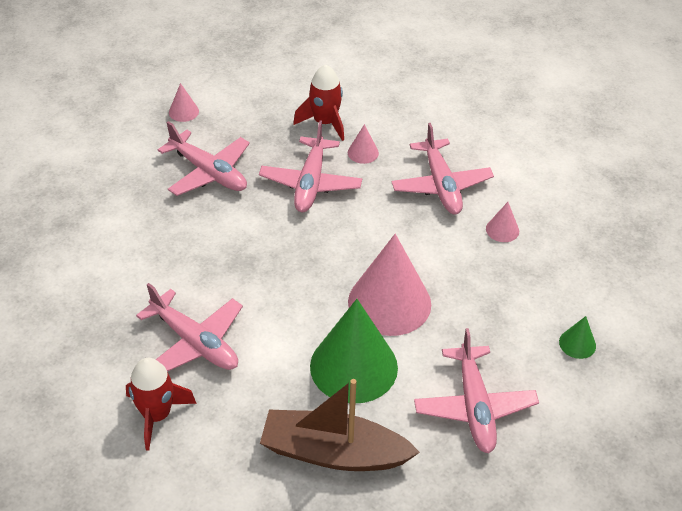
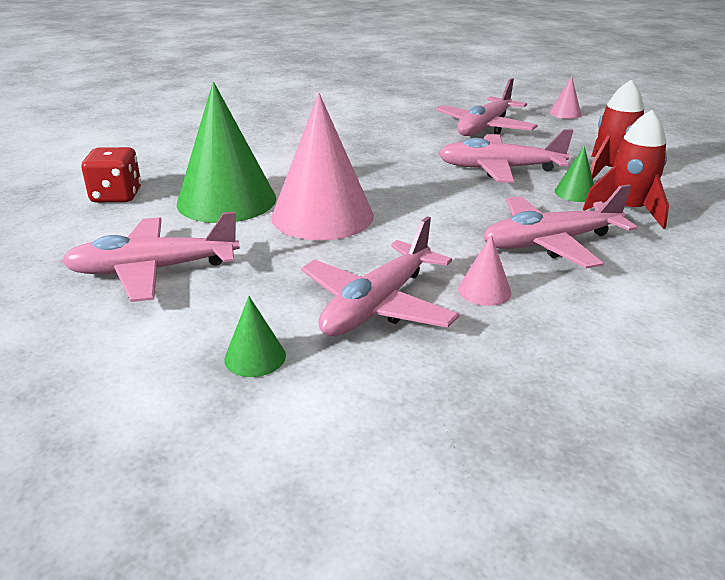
camera: 85 degrees right, 15 degrees down
red rocket [126,358,197,451] -> red rocket moved to [583,110,669,229]
pink plane [136,283,243,372] -> pink plane moved to [301,216,459,336]
brown boat [260,379,420,471] -> red dice [82,147,141,202]
pink cone [348,124,379,164] -> green cone [555,146,594,202]

